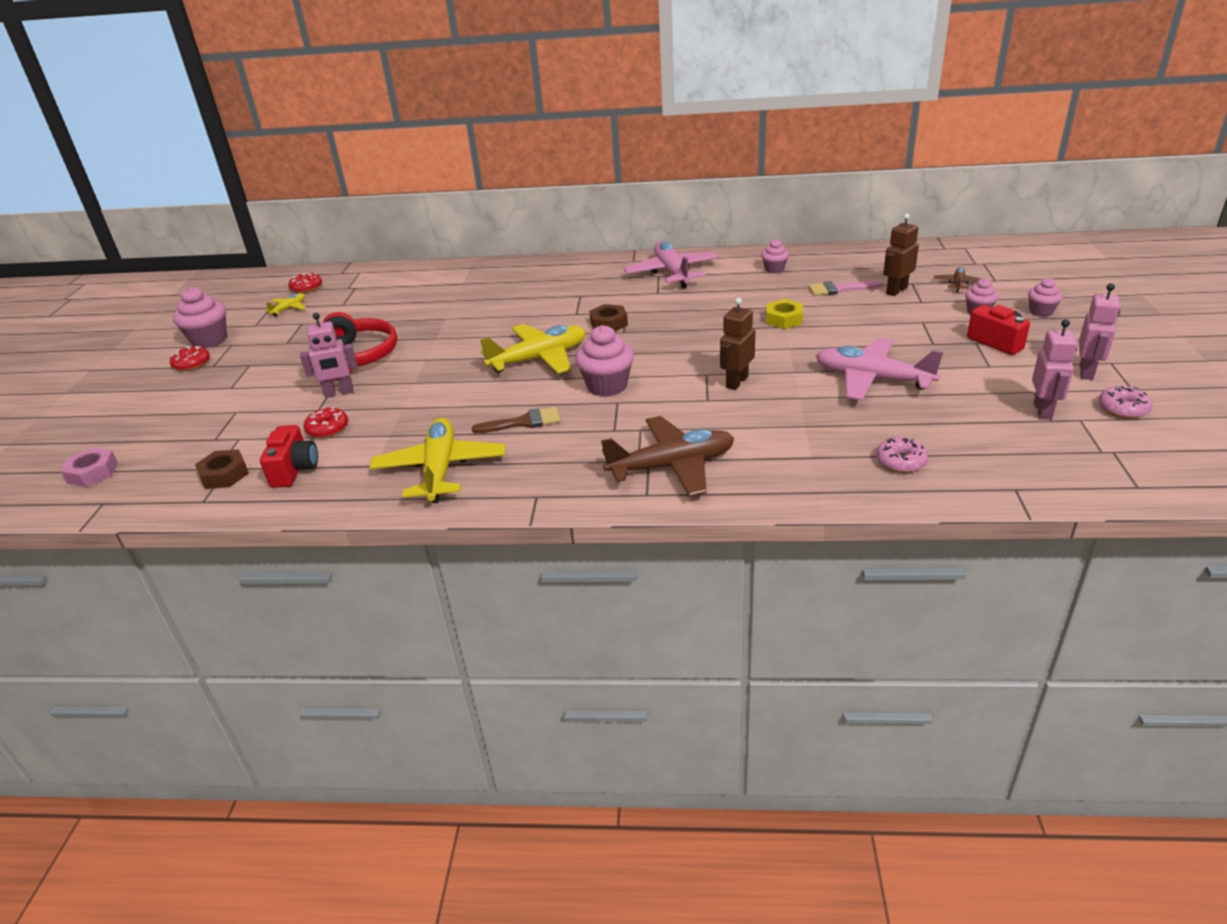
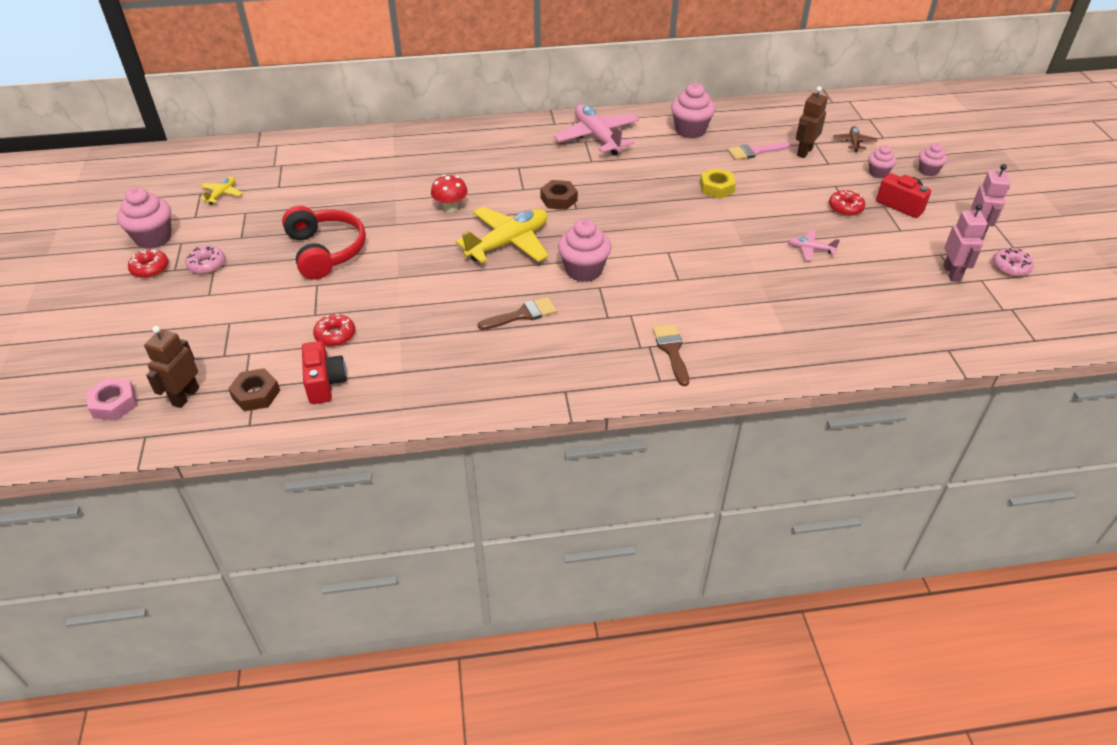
camera: 15 degrees left, 10 degrees up
red donut [288,272,322,293] -> red donut moved to [829,190,865,216]
pink robot [300,313,357,398] -> none
yellow plane [369,418,505,503] -> none
brown plane [601,416,734,497] -> brown brush [653,324,689,386]
brown robot [720,298,755,390] -> brown robot moved to [144,326,199,408]
pink cupcake [761,239,789,274] -> pink cupcake [671,83,715,138], size x1.72
pink plane [816,338,943,400] -> pink plane [788,230,840,261], size x0.47
pink donut [876,437,928,473] -> pink donut moved to [185,245,225,274]
none -> red mushroom [431,174,468,212]

